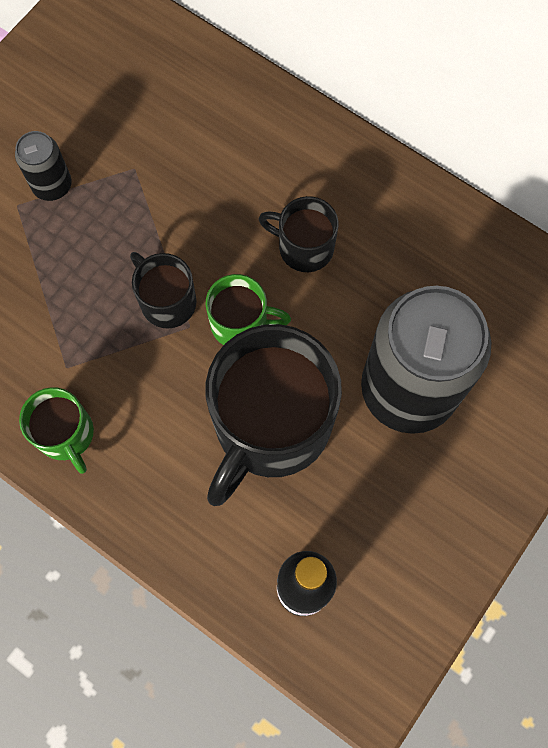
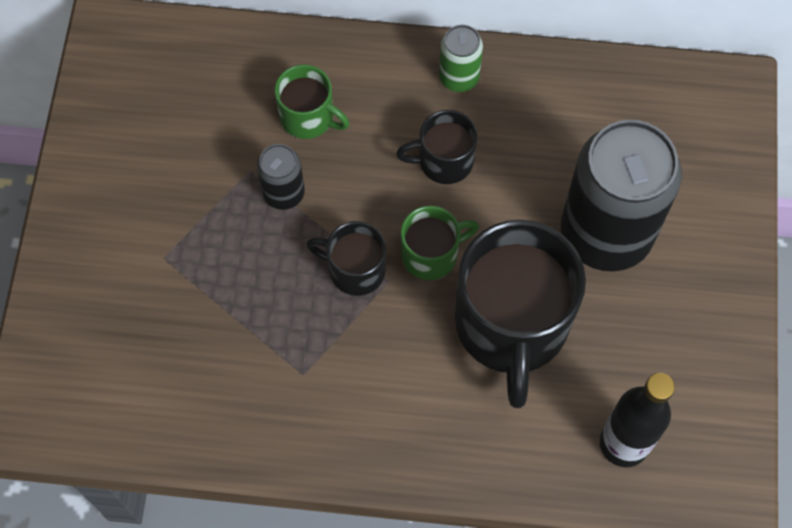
camera: 30 degrees left, 5 degrees down
black can [15,131,72,201] -> black can moved to [257,144,305,210]
green mug [19,387,94,474] -> green mug moved to [275,64,350,139]
none -> green can [439,25,483,92]

